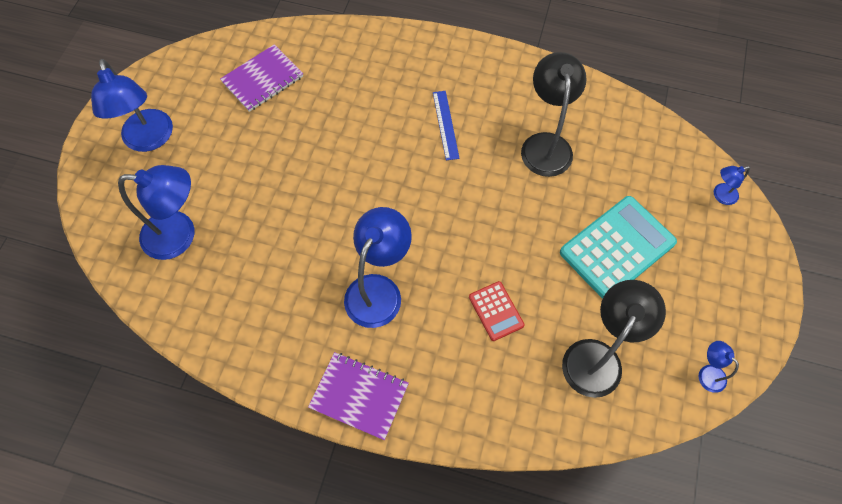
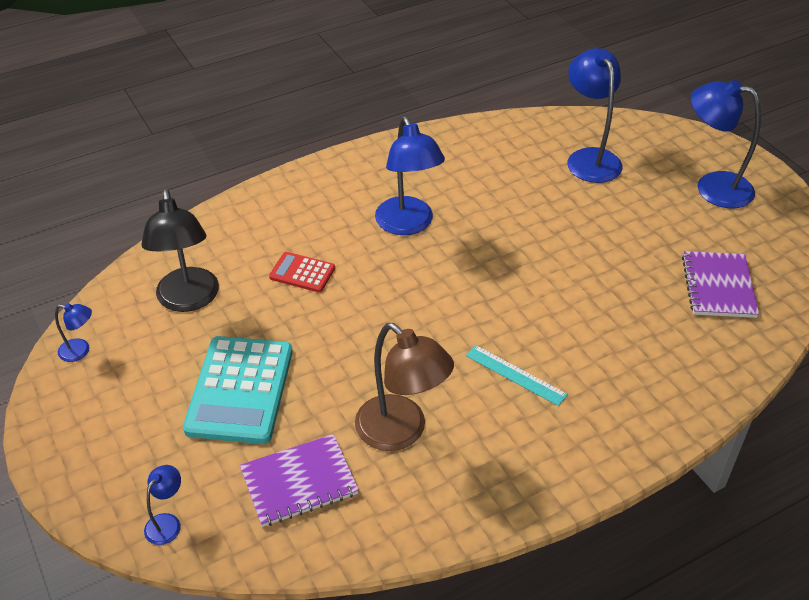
camera: 135 degrees right, 20 degrees down
blue lamp [118,165,194,260] -> blue lamp turned 120 degrees clockwise [567,48,623,183]
purple notebook [308,352,409,440] -> purple notebook moved to [240,434,359,527]
blue ruler [433,91,459,160] -> turquoise ruler [466,345,568,406]
black lamp [521,52,587,177] -> brown lamp [355,323,454,451]

